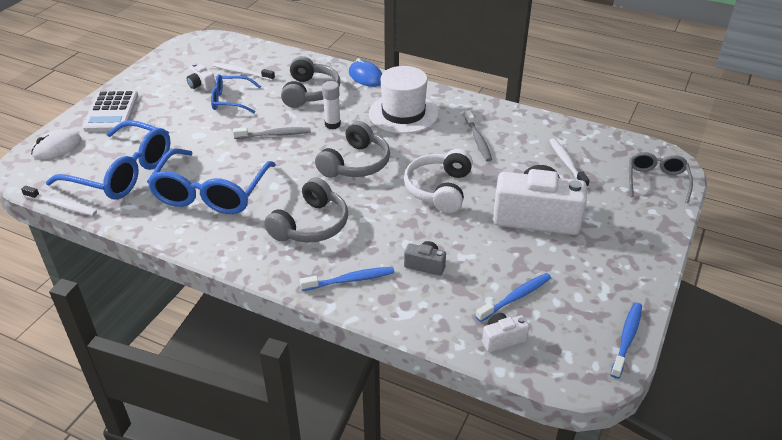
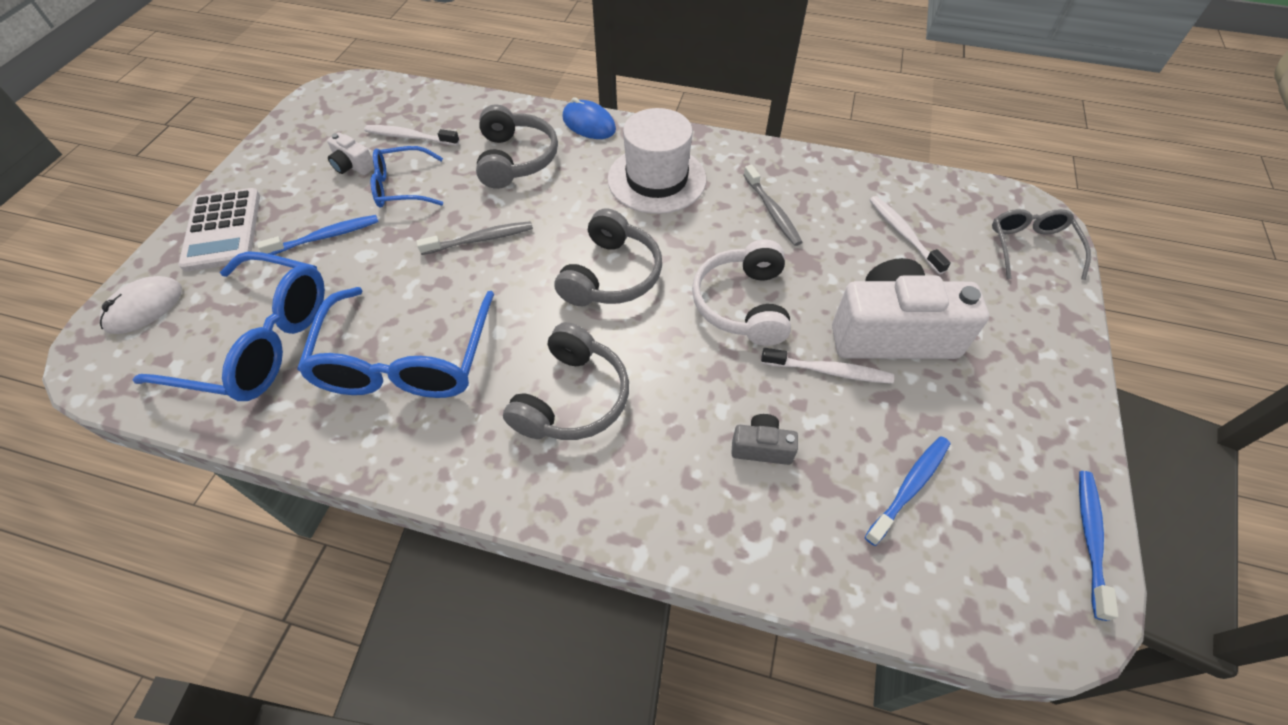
camera: 10 degrees left, 15 degrees up
white toothbrush [21,186,97,216] -> white toothbrush moved to [761,348,894,384]
blue toothbrush [300,267,395,291] -> blue toothbrush moved to [257,215,379,255]
white glue stick [322,81,341,129] -> none
white camera [482,313,529,352] -> none

